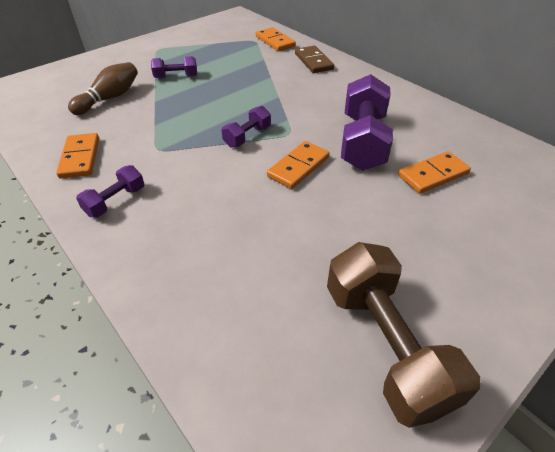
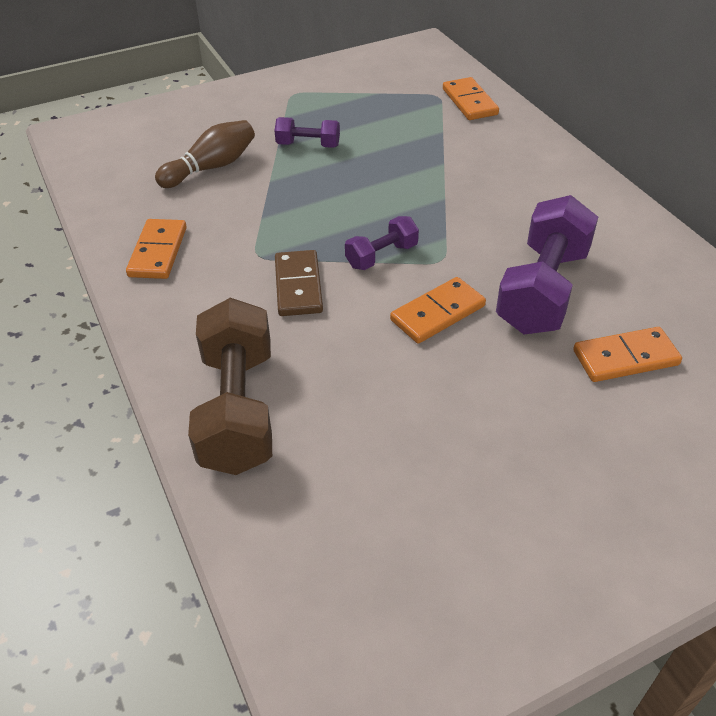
camera: 15 degrees right, 0 degrees up
purple dumbbell [76,165,144,217] -> none
brown domino [295,46,334,73] -> brown domino moved to [275,250,323,316]
brown dumbbell [327,242,480,428] -> brown dumbbell moved to [188,298,272,475]

